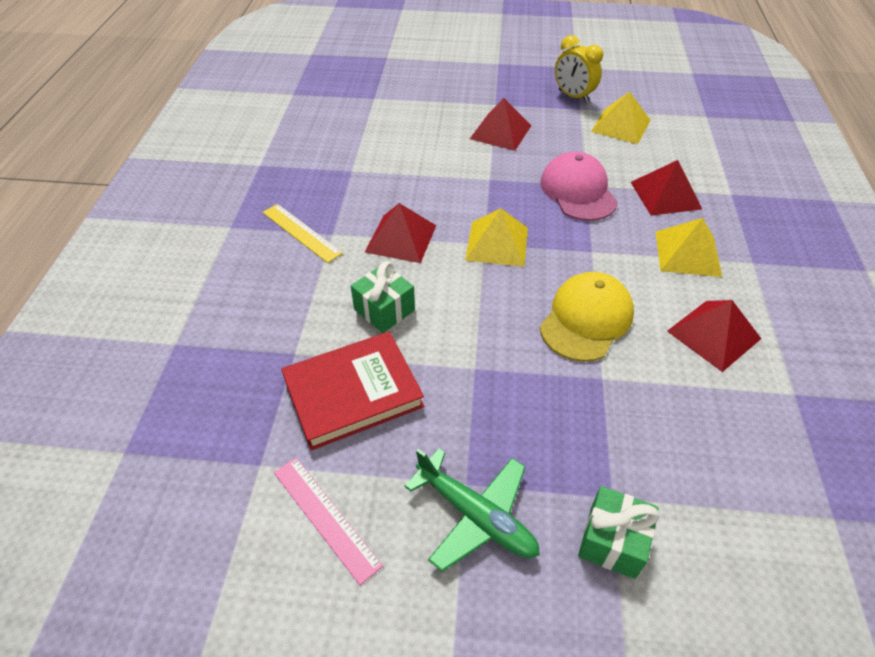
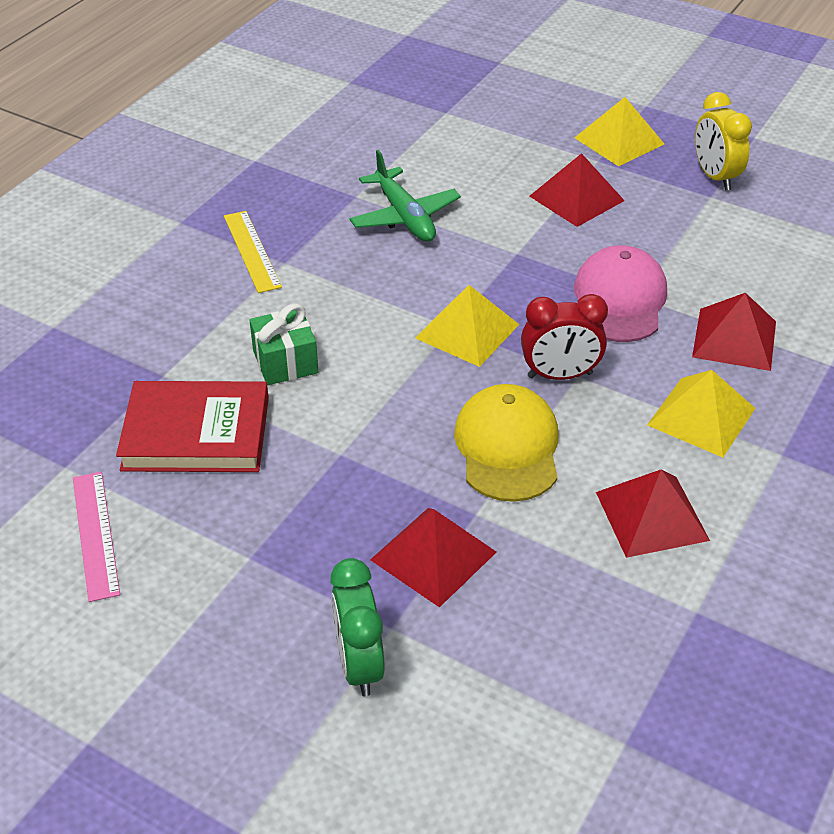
camera: 25 degrees right, 5 degrees down
red pyramid [365,203,436,263] -> red pyramid moved to [370,508,496,608]
green plane [404,449,540,572] -> green plane moved to [349,150,461,242]
yellow cap [540,272,634,362] -> yellow cap turned 60 degrees counterclockwise [454,384,558,502]
green gift [578,486,659,579] -> green clock [330,558,385,696]
yellow pyramid [591,91,651,144] -> yellow pyramid moved to [574,97,664,166]
none -> red clock [521,294,608,380]

